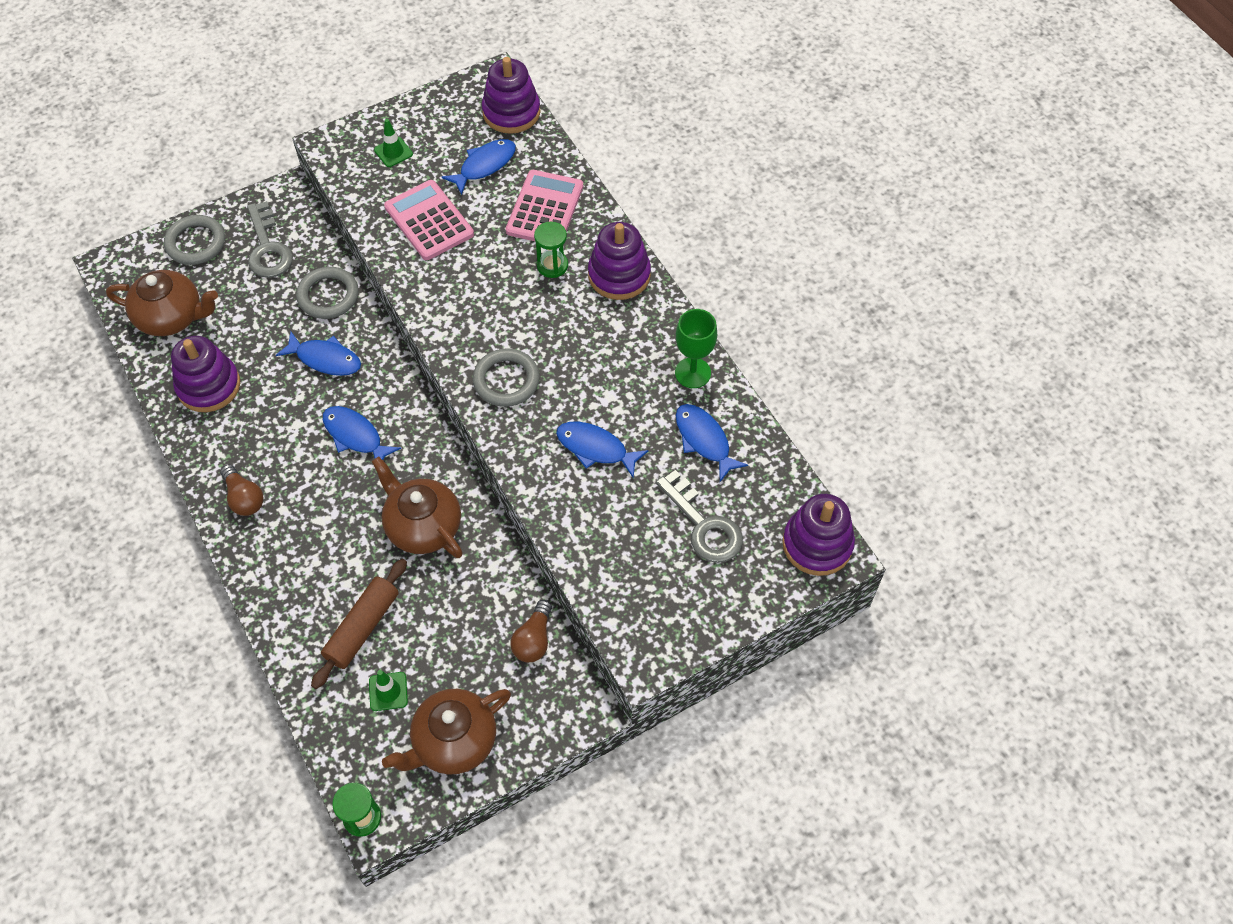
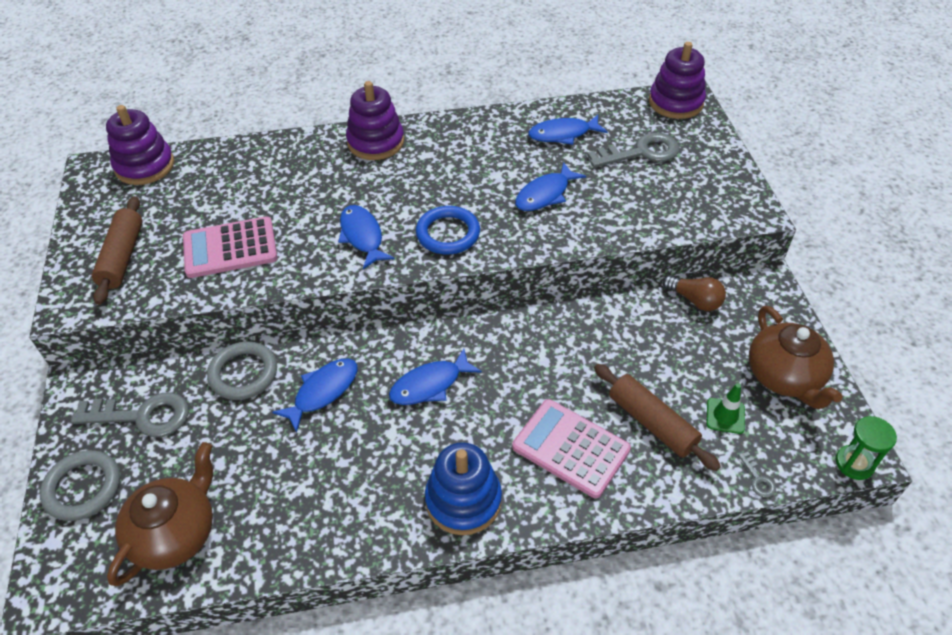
camera: 70 degrees left, 10 degrees down
purple stacking toy [171,336,240,412] -> none
brown light bulb [220,464,263,516] -> blue stacking toy [425,442,502,535]
brown teapot [372,457,463,558] -> none
green traffic cone [374,119,413,167] -> brown rolling pin [92,196,142,305]
blue fish [442,139,516,195] -> blue fish moved to [338,205,395,269]
grey ring [473,348,540,407] -> blue ring [416,206,480,255]
pink calculator [506,170,583,242] -> pink calculator moved to [512,399,631,498]
green hourglass [534,222,568,278] -> none
green goblet [675,309,717,388] -> none
none -> grey key [738,452,776,498]

